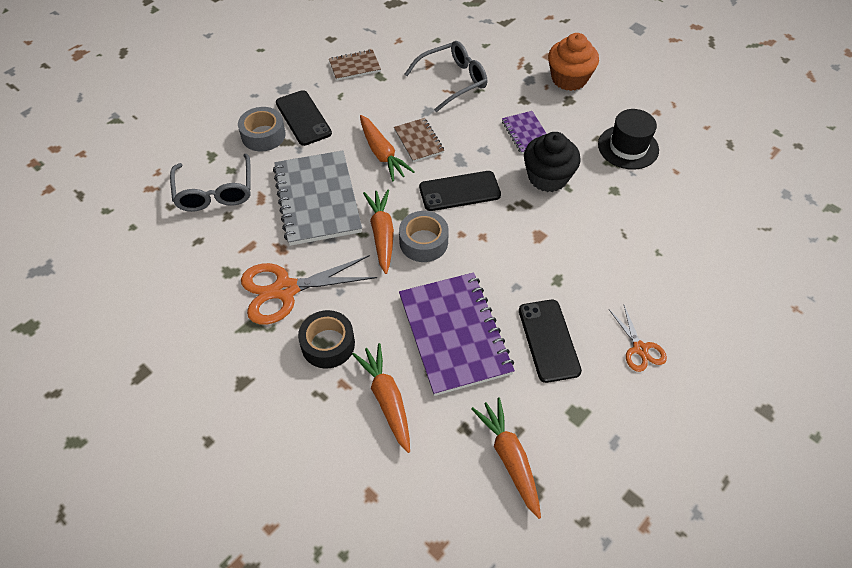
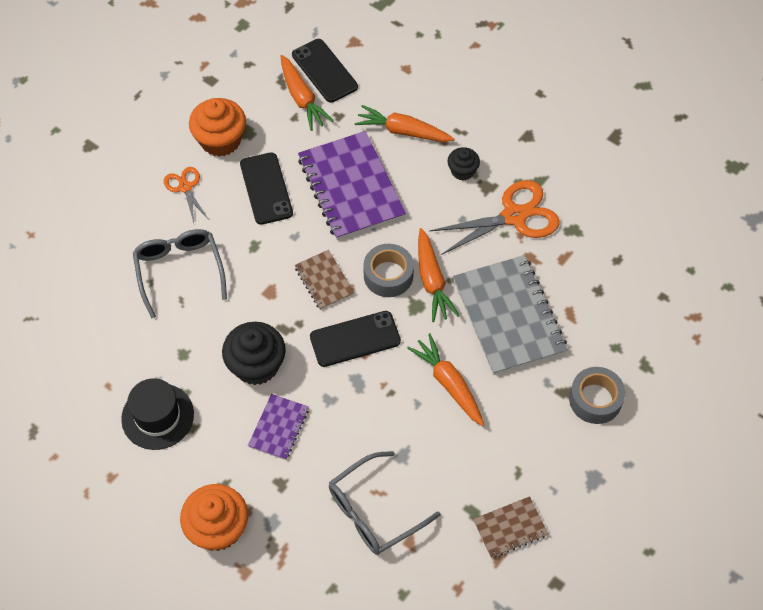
camera: 175 degrees right, 5 degrees up
grey glasses [170,154,251,212] -> grey glasses moved to [133,229,227,319]
black phone [276,90,332,146] -> black phone moved to [292,39,358,103]
black tape [298,310,355,368] -> black cupcake [447,147,480,181]
orange carrot [352,343,410,453] -> orange carrot turned 135 degrees clockwise [355,105,454,142]
brown notebook [394,118,444,162] -> brown notebook moved to [295,250,354,310]
purple notebook [502,111,547,154] -> purple notebook turned 45 degrees clockwise [248,394,309,460]
none -> orange cupcake [189,98,246,157]

